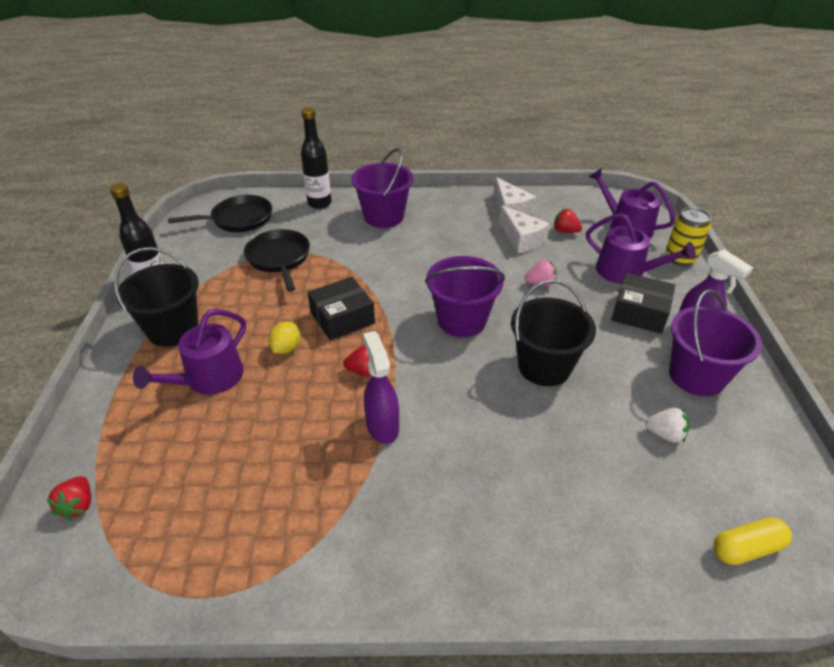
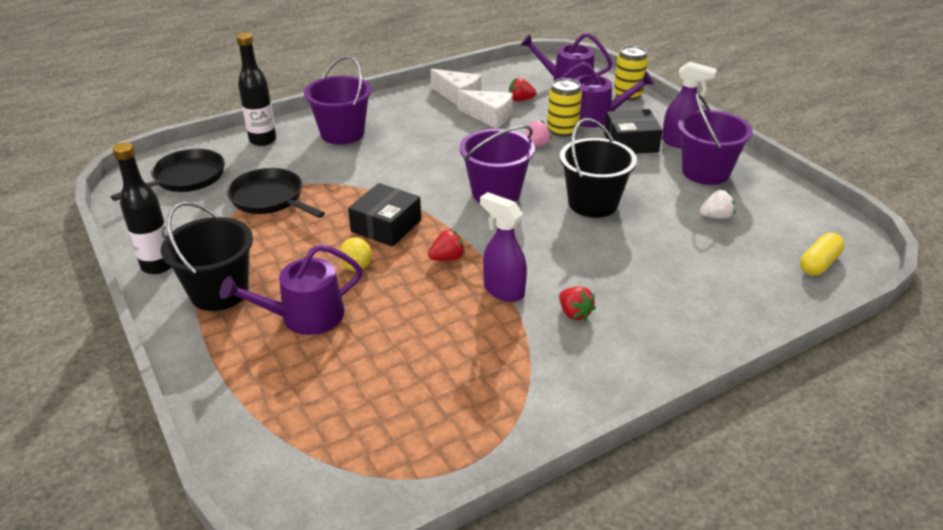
camera: 30 degrees left, 5 degrees down
red strawberry [46,476,91,520] -> red strawberry moved to [559,286,596,321]
purple watering can [133,309,246,395] -> purple watering can turned 60 degrees clockwise [220,244,363,335]
none -> yellow can [547,78,582,137]

